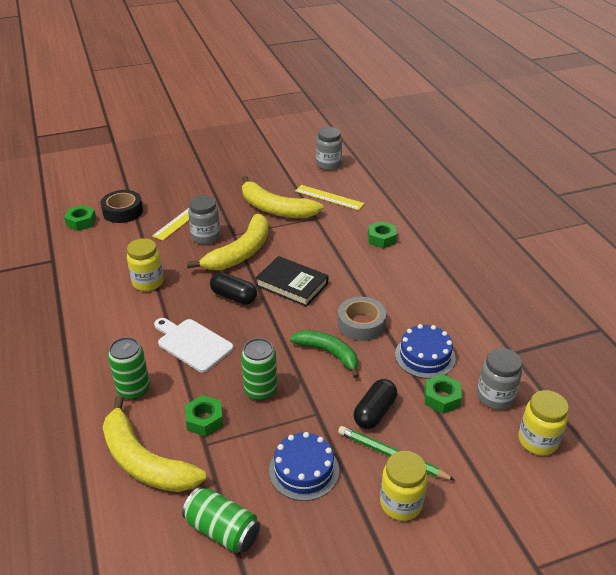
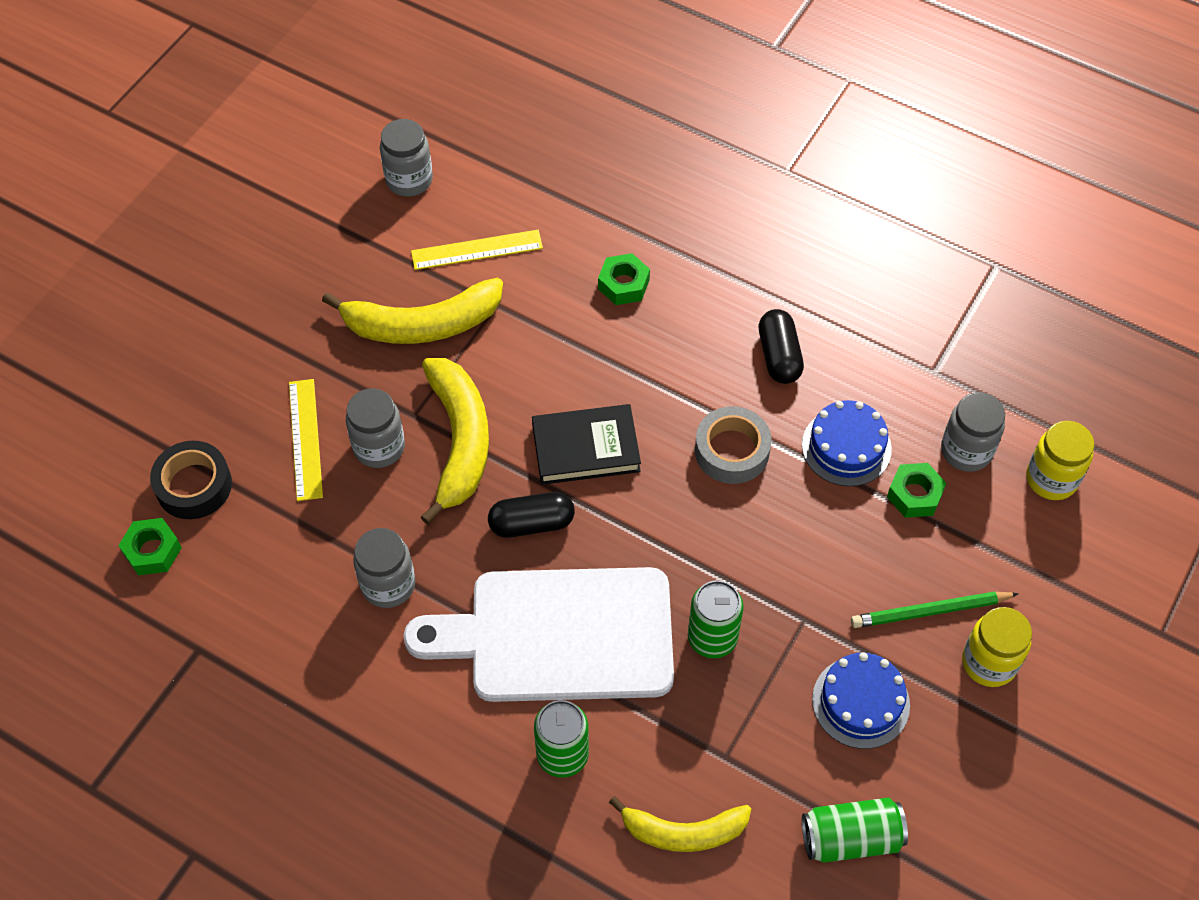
camera: 40 degrees left, 20 degrees up
yellow banana [103,396,207,492] -> yellow banana [609,796,751,852], size x0.66
yellow jar [127,238,164,291] -> grey jar [353,528,415,608]
white cutting board [154,318,233,373] -> white cutting board [404,567,674,702], size x1.84
green nut [185,395,223,436] -> none
green banana [290,330,359,378] -> none
black capsule [354,379,397,429] -> black capsule moved to [759,309,804,384]

